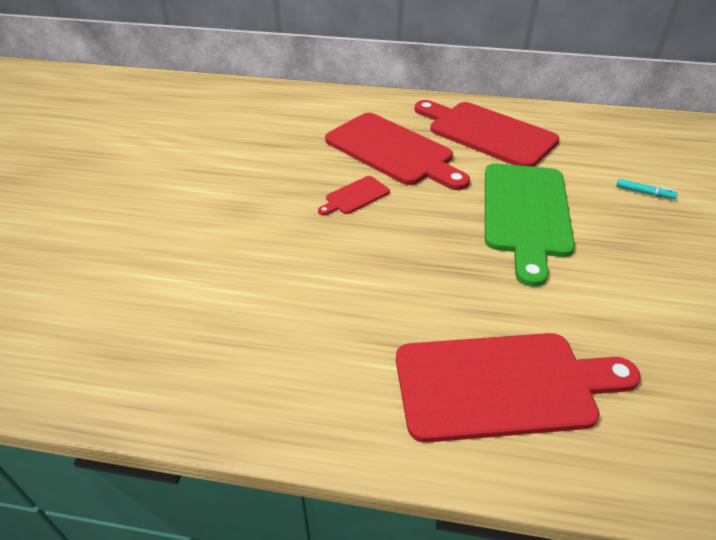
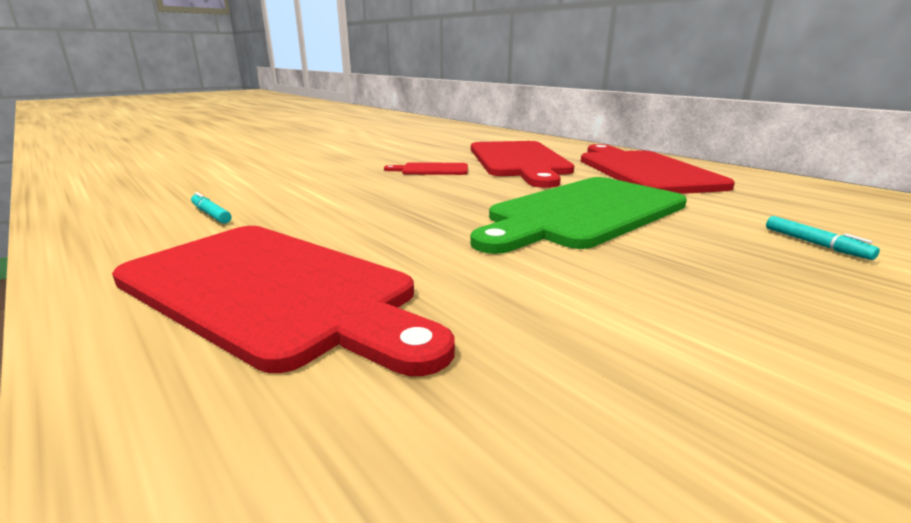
camera: 40 degrees right, 20 degrees down
none -> turquoise marker [191,192,231,224]

